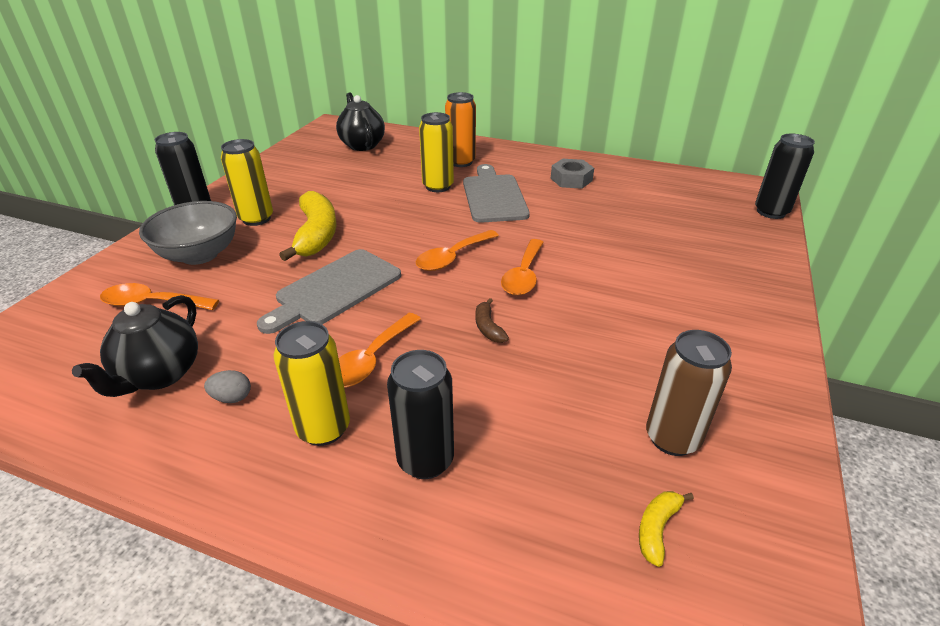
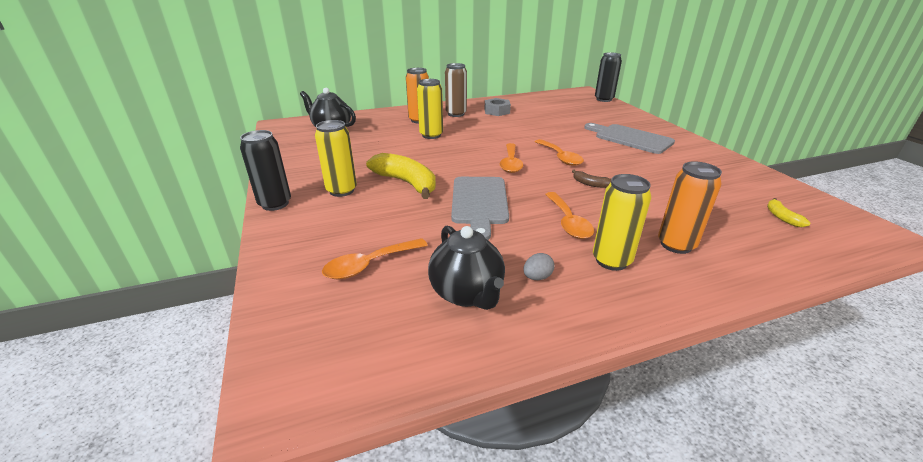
camera: 40 degrees left, 5 degrees down
grey bowl [139,201,237,265] -> none
black can [387,350,454,479] -> orange can [658,161,722,254]
grey cutting board [463,164,530,223] -> grey cutting board moved to [584,123,675,154]
brown can [646,330,732,456] -> brown can moved to [445,63,467,117]

